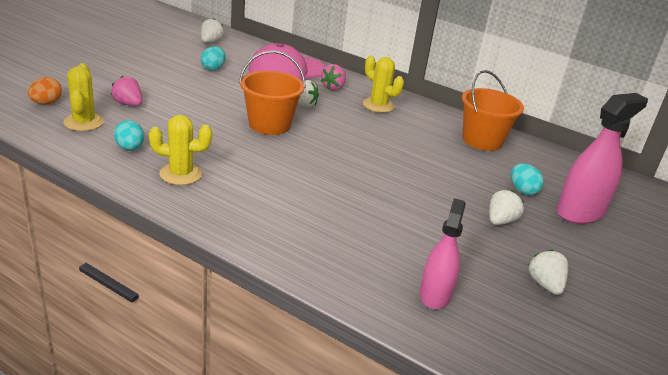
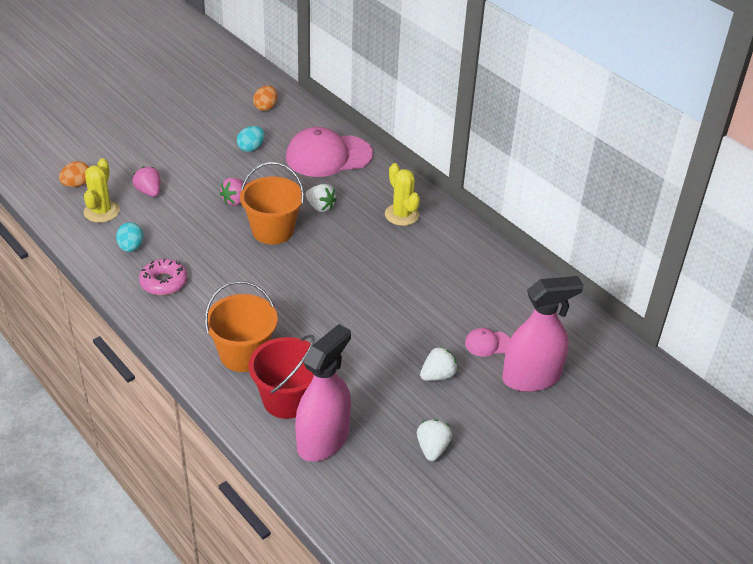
camera: 20 degrees right, 10 degrees up
yellow cactus [149,115,212,185] -> pink donut [139,259,188,295]
white strawberry [201,18,224,43] -> orange egg [253,85,277,111]
pink strawberry [321,64,346,90] -> pink strawberry moved to [220,178,248,206]
pink spray bottle [419,198,466,309] -> pink spray bottle [295,324,351,462], size x1.52
orange bucket [462,70,524,151] -> orange bucket moved to [205,281,278,372]
turquoise egg [511,163,544,195] -> pink cap [465,328,510,357]
none -> red bucket [248,334,315,419]

